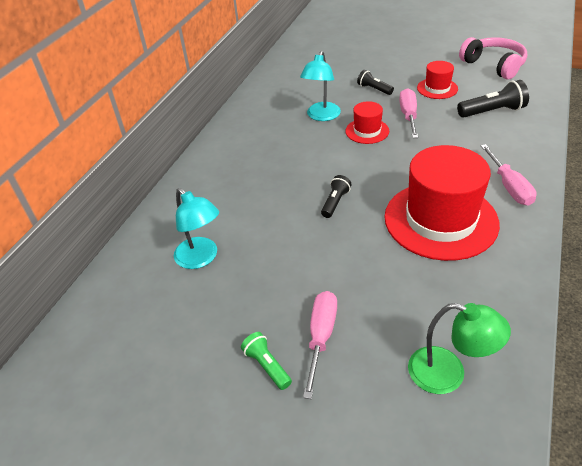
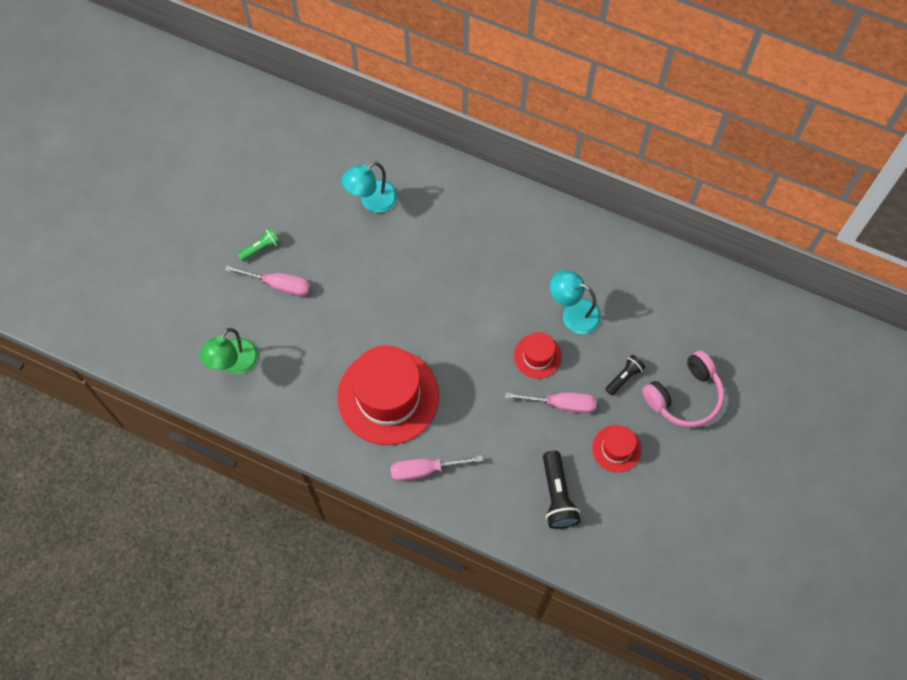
camera: 90 degrees right, 25 degrees up
black flashlight [321,175,352,218] -> none
pink headphones [459,37,527,79] -> pink headphones moved to [642,351,724,428]

